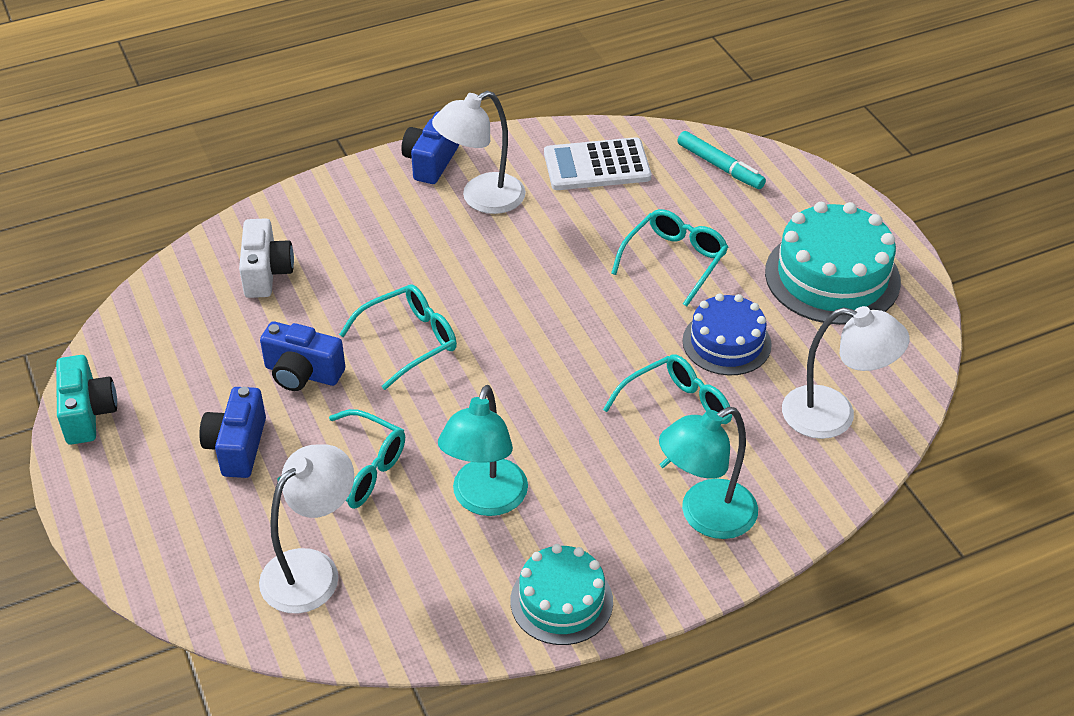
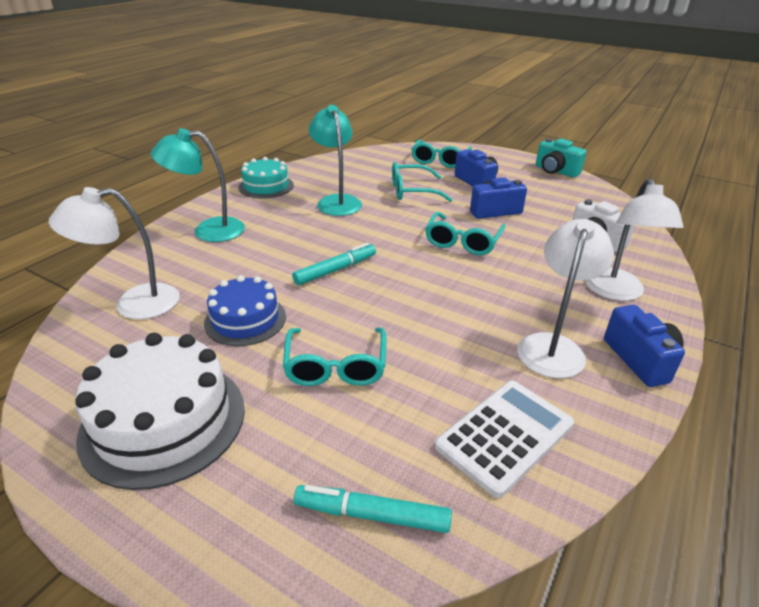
camera: 145 degrees right, 10 degrees down
white lamp [259,444,354,613] -> white lamp moved to [585,178,684,301]
turquoise glasses [603,354,732,468] -> turquoise glasses moved to [411,140,472,168]
turquoise lamp [659,407,758,539] -> turquoise lamp turned 120 degrees counterclockwise [151,128,245,242]
turquoise cake [765,202,901,325] -> white cake [75,333,245,490]
none -> turquoise marker [292,243,376,285]

